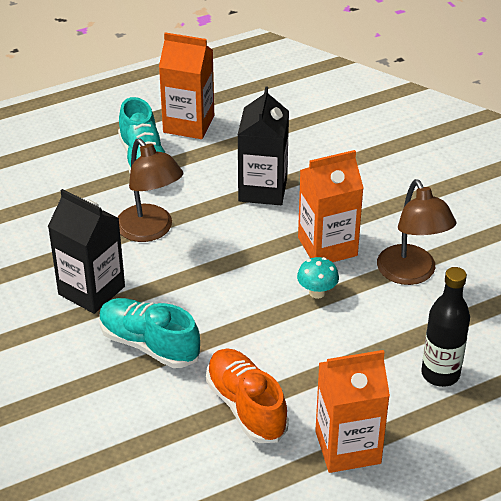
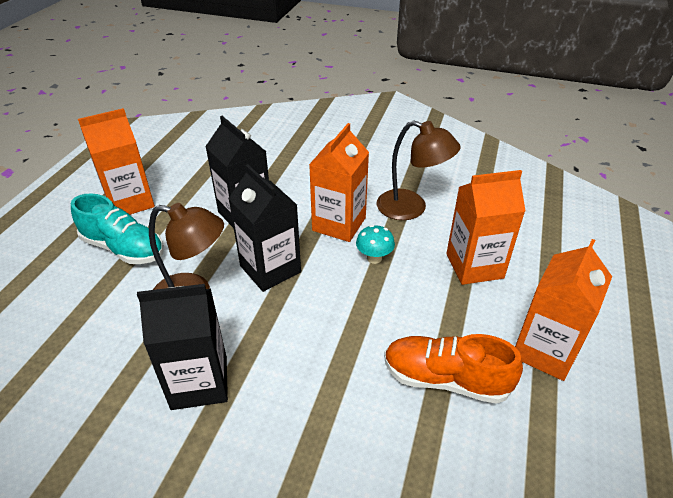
camera: 45 degrees left, 0 degrees up
turquoise shoe [99,298,200,368] -> none
black bottle [421,267,470,387] -> none
none -> black carton [228,164,301,292]
none -> orange carton [446,170,526,285]

